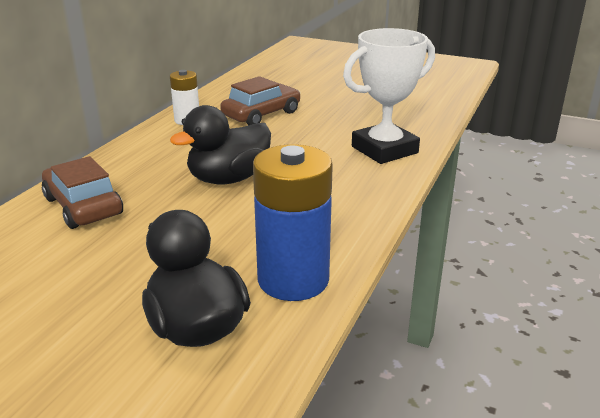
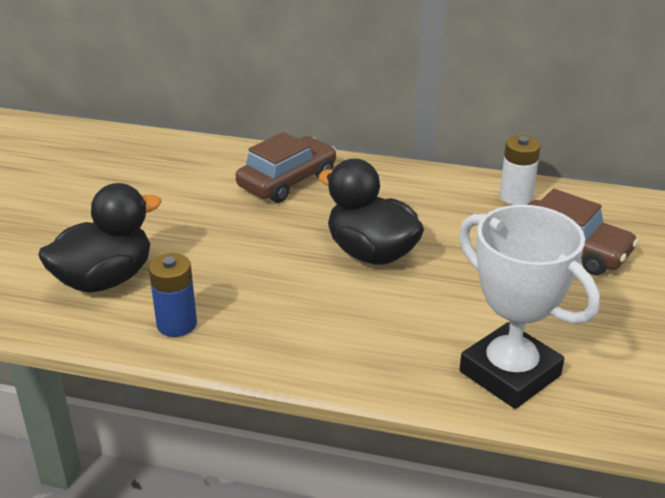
camera: 80 degrees right, 5 degrees up
blue battery [253,144,333,301] -> blue battery [149,253,197,337], size x0.56

